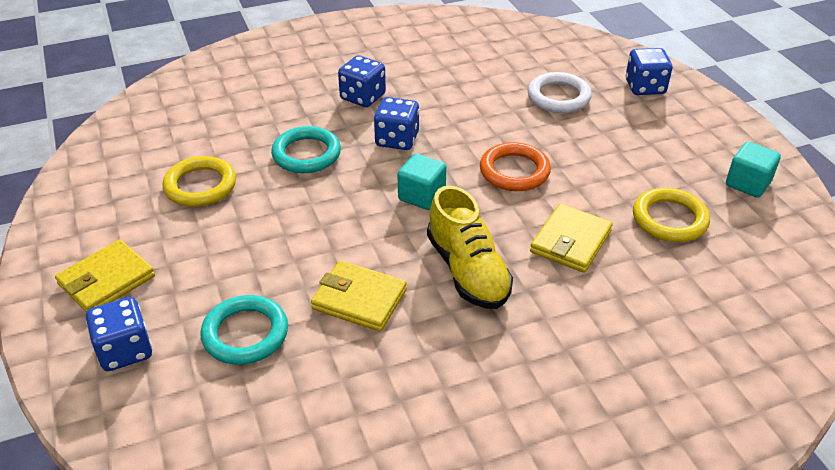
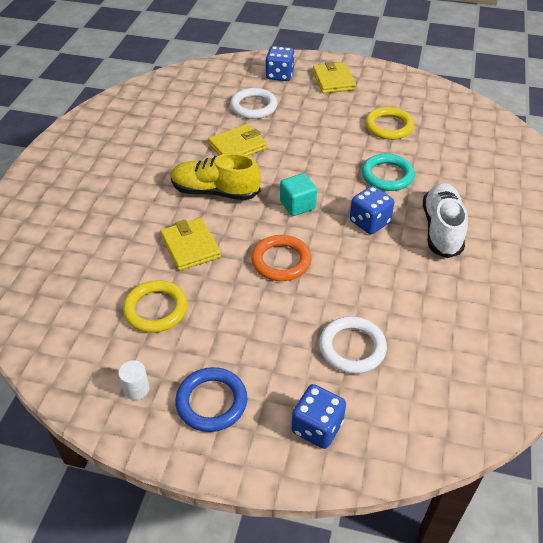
camera: 125 degrees right, 5 degrees up
turquoise ring [201,295,288,365] -> white ring [230,88,277,119]
blue dice [338,55,386,107] -> white shoe [423,183,468,258]
turquoise cube [726,142,781,198] -> white cylinder [118,360,150,400]
none -> blue ring [175,367,248,432]

